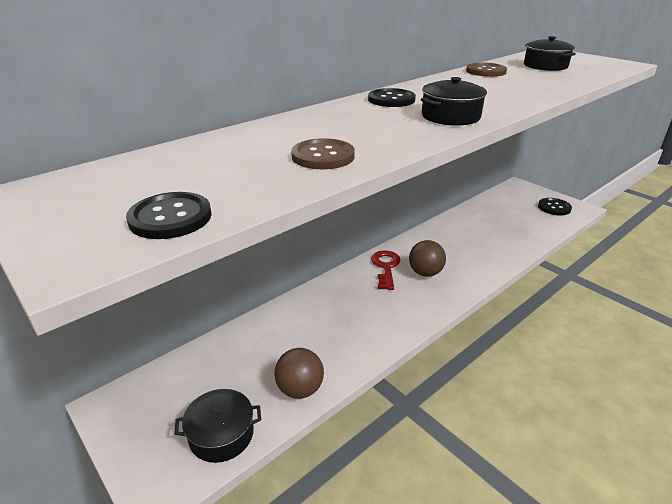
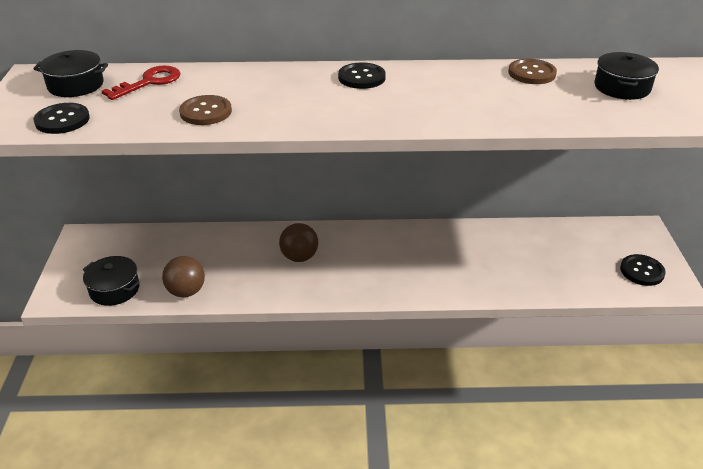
camera: 40 degrees right, 5 degrees up
red key [371,250,401,290] -> red key moved to [102,66,181,100]
brown ball [409,240,446,277] -> brown ball moved to [279,223,318,262]
black pot [421,77,487,126] -> black pot moved to [33,50,108,97]

